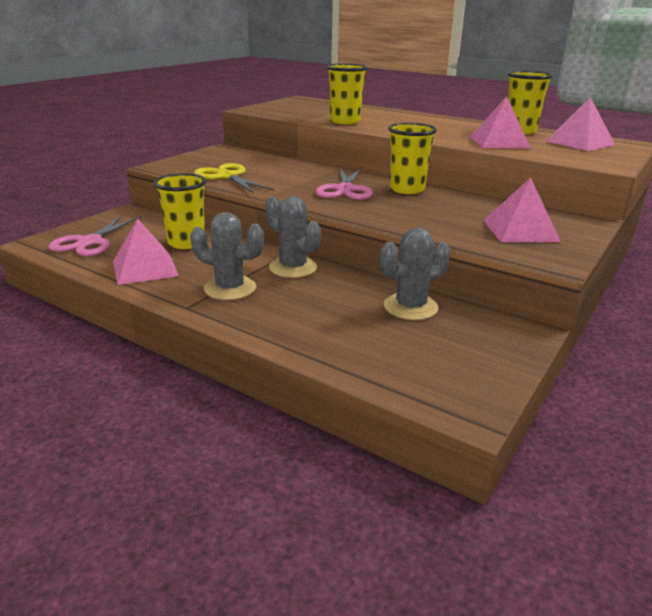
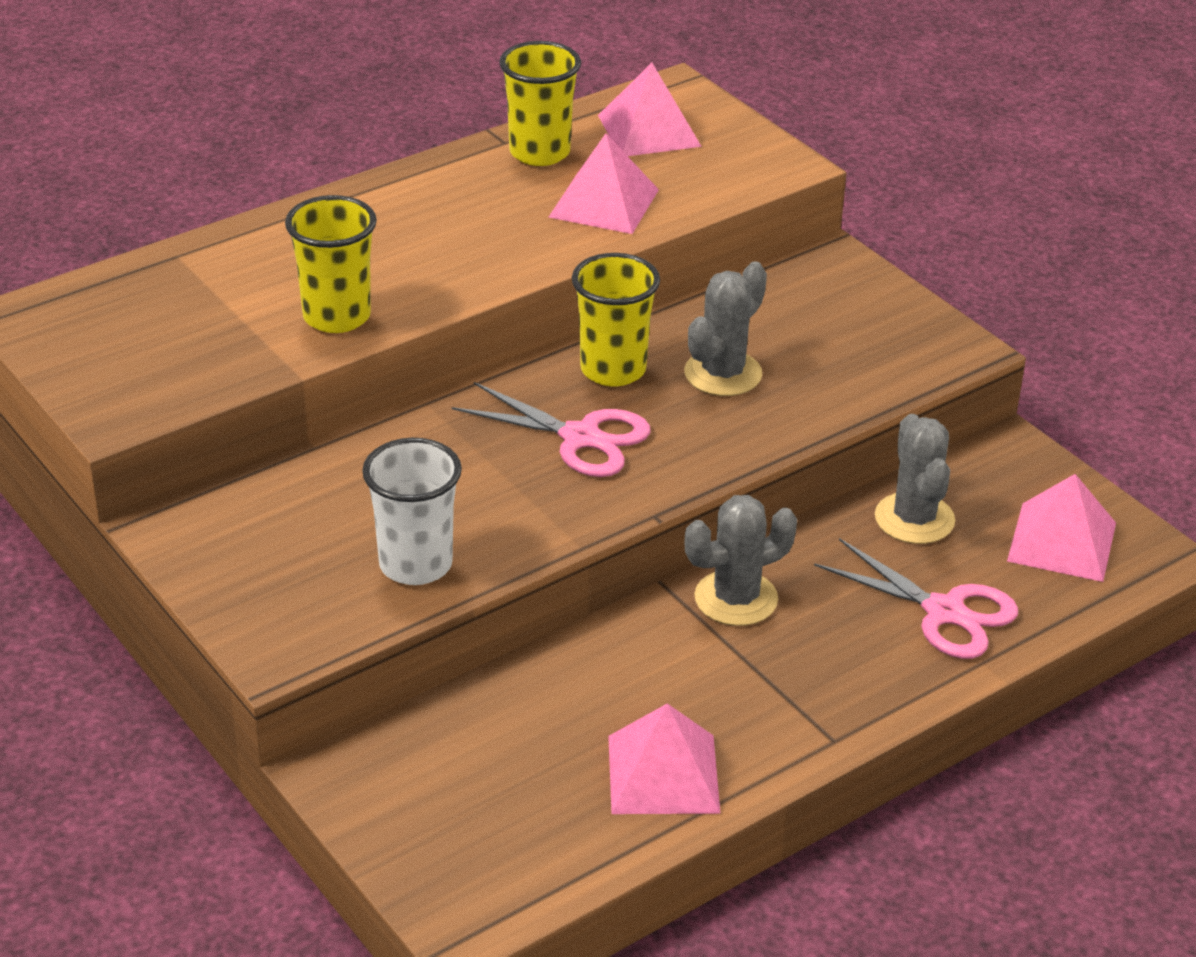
camera: 70 degrees left, 10 degrees up
pink scissors [49,215,142,256] -> pink scissors moved to [814,538,1018,659]
yellow cup [154,173,206,249] -> none
grey cactus [190,212,264,300] -> grey cactus moved to [684,261,767,396]
yellow scissors [194,163,274,193] -> white cup [362,438,462,585]
pink pyramid [483,178,561,242] -> pink pyramid moved to [1007,474,1116,582]

